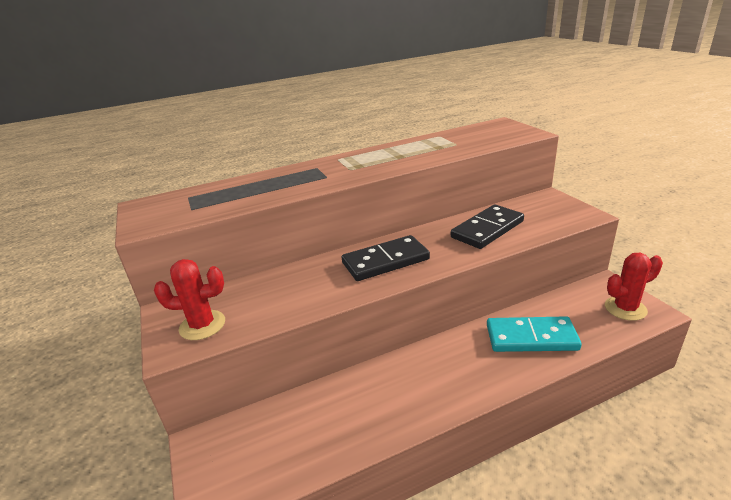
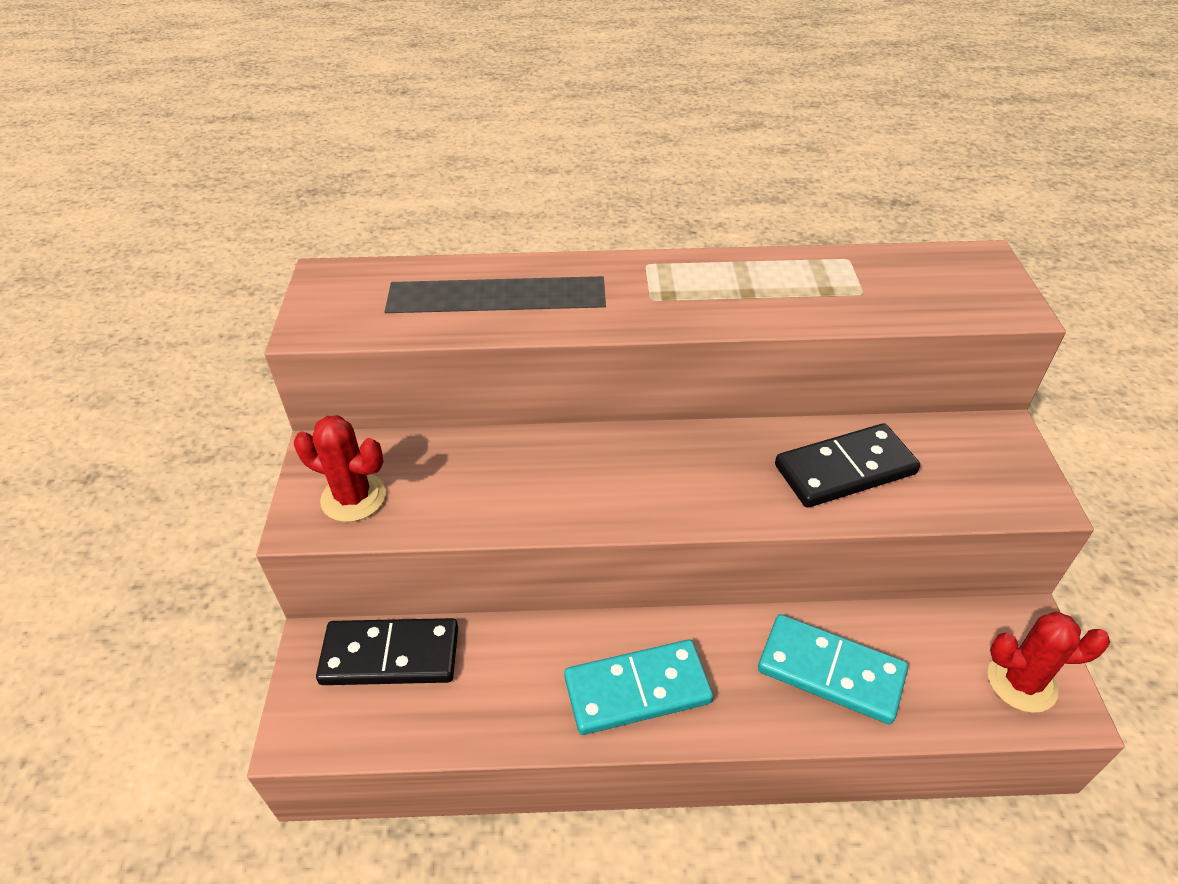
camera: 20 degrees right, 15 degrees up
black domino [342,235,430,281] -> black domino moved to [316,618,458,685]
none -> turquoise domino [564,640,713,735]

